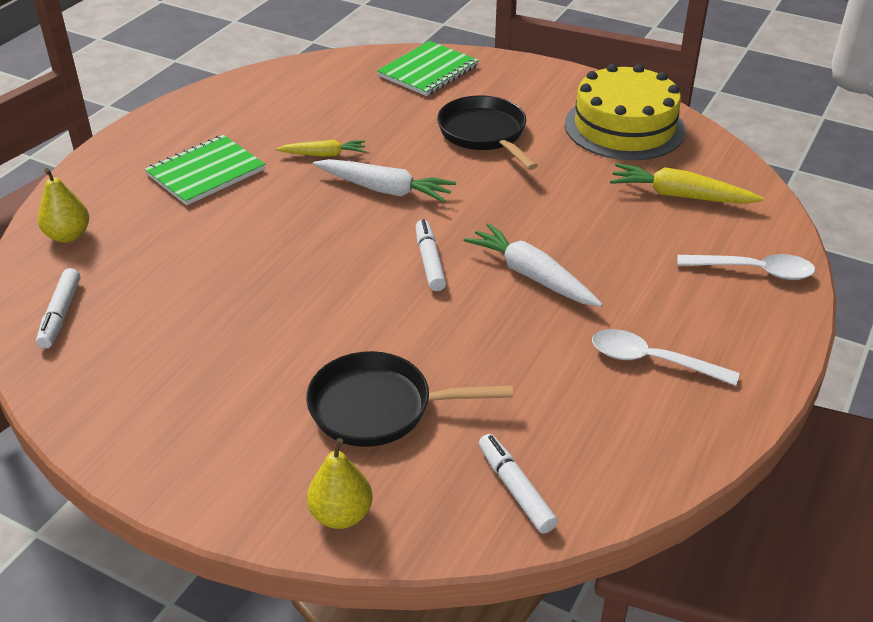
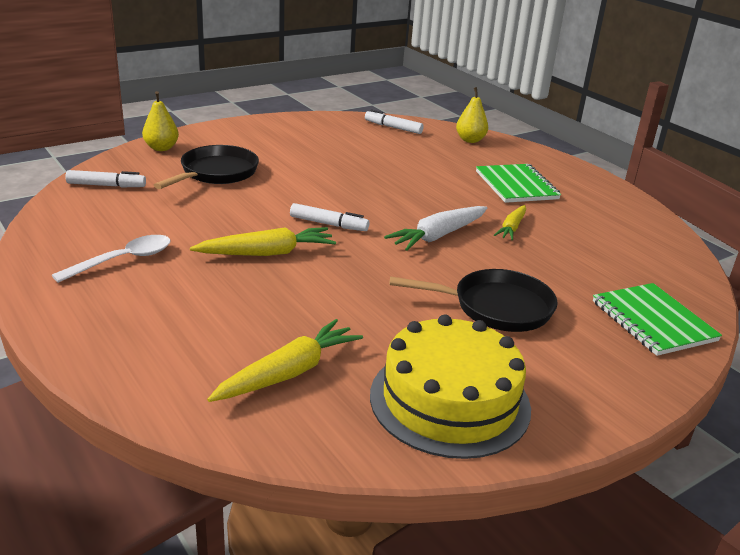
camera: 115 degrees right, 10 degrees down
white carrot [463,223,603,307] -> yellow carrot [190,227,336,256]
white spoon [677,254,815,280] -> none

